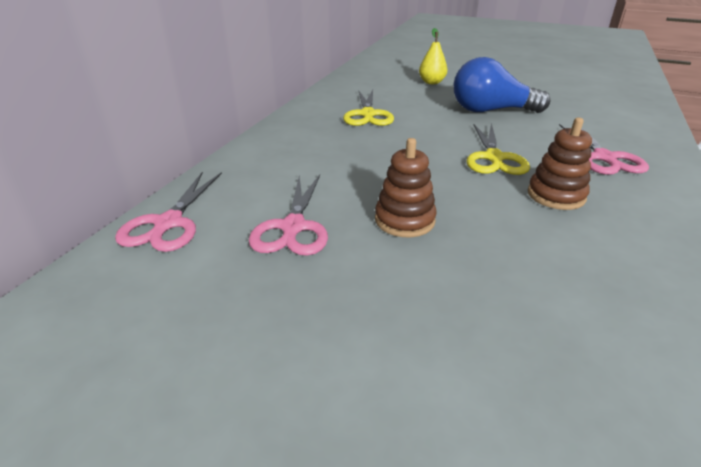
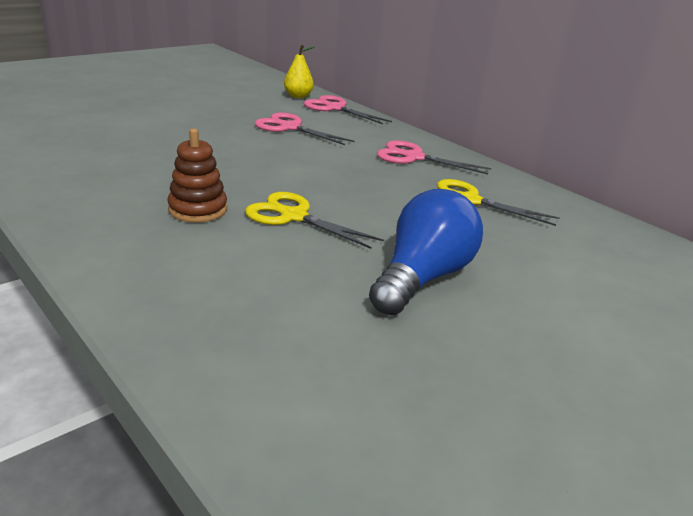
camera: 115 degrees right, 5 degrees down
brown stacking toy [375,138,437,237] -> none
yellow pear [419,28,447,84] -> yellow pear moved to [284,45,315,98]
pink scissors [559,124,649,175] -> pink scissors moved to [377,140,492,174]

